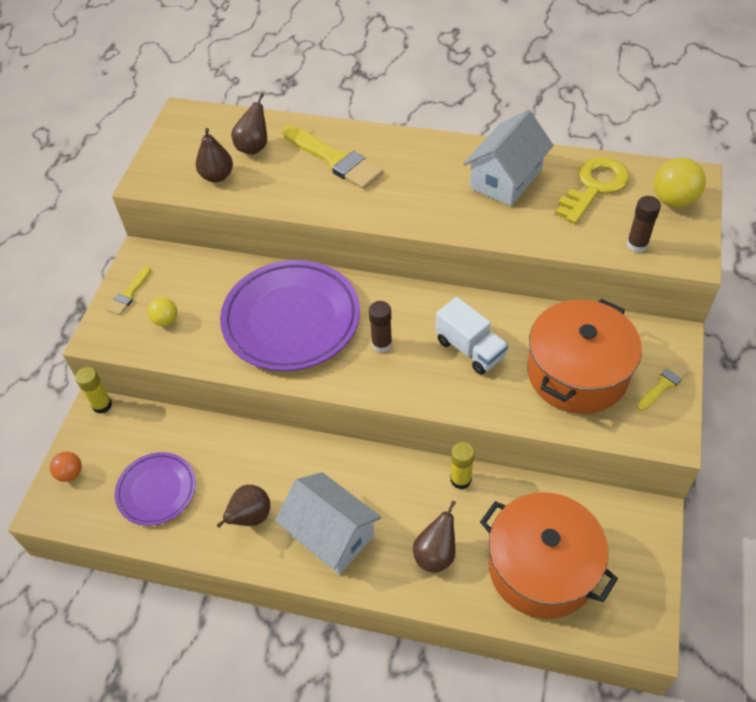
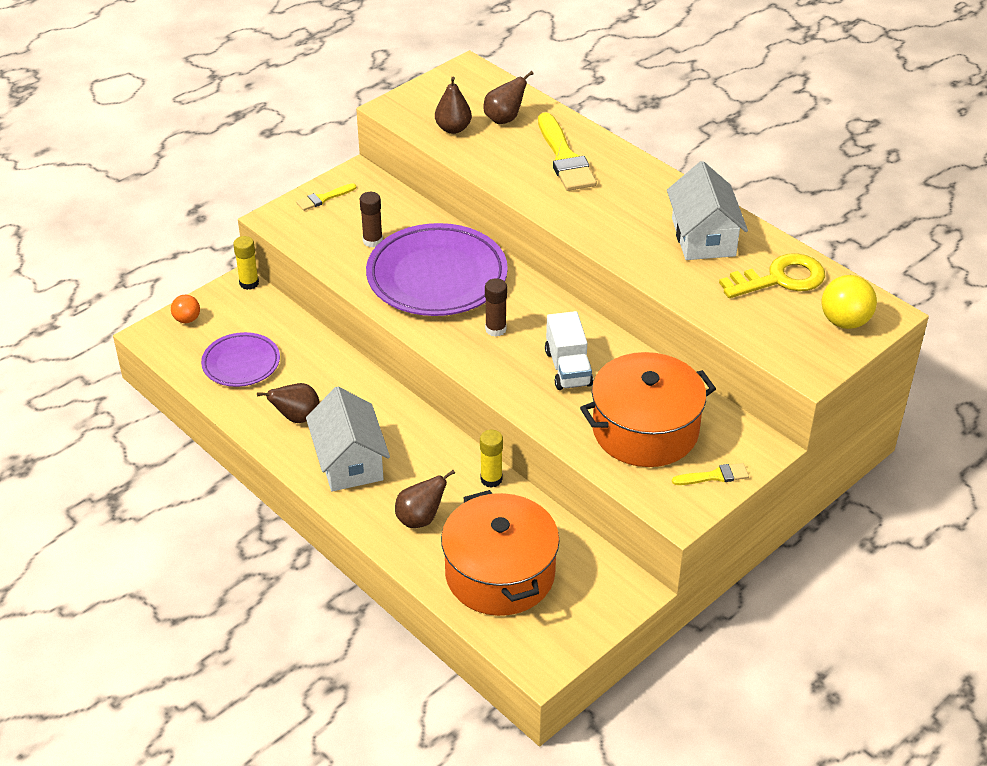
camera: 30 degrees right, 10 degrees down
yellow ball [148,297,178,326] -> none
white house [463,110,554,206] -> white house turned 75 degrees counterclockwise [667,161,748,260]
brown glue stick [626,196,661,253] -> brown glue stick moved to [360,192,383,248]

